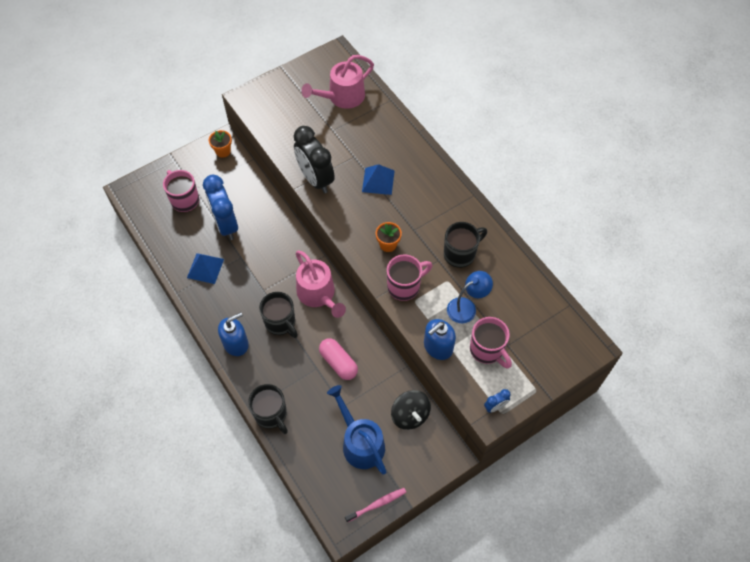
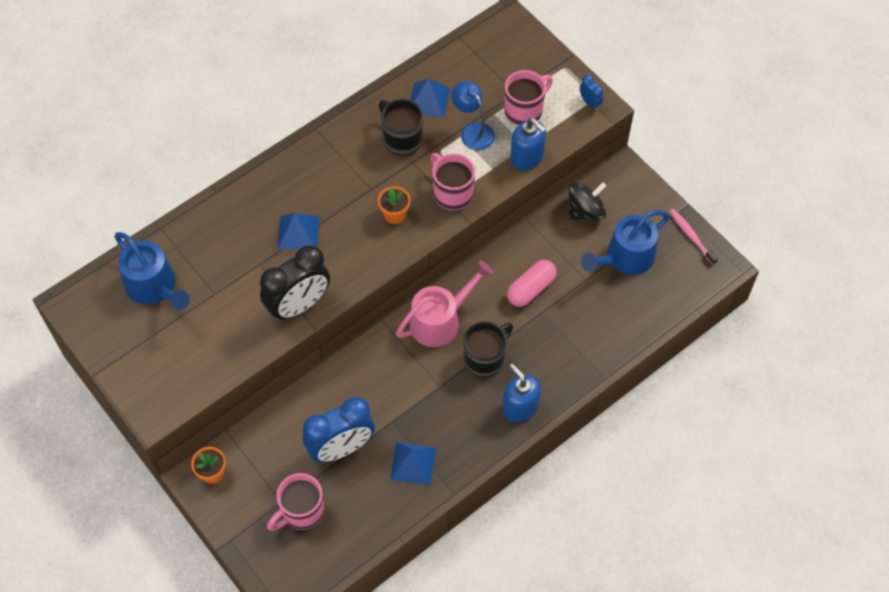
camera: 95 degrees left, 0 degrees up
black mug [248,384,288,434] -> none
pink watering can [301,55,374,109] -> blue watering can [114,232,190,310]
none -> blue pyramid [410,79,451,118]

